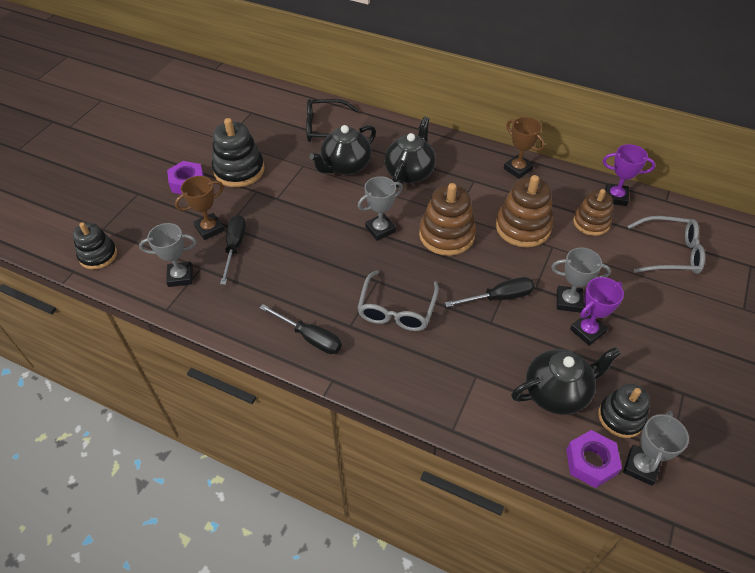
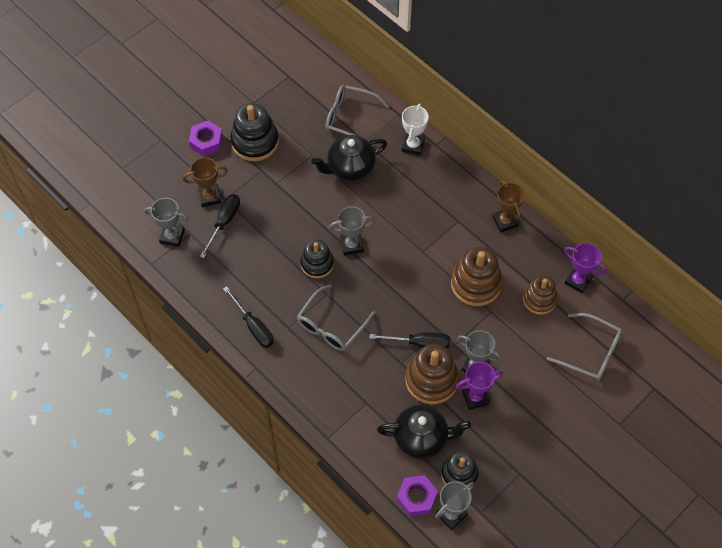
camera: 20 degrees right, 10 degrees up
black stacking toy [73,222,117,269] -> black stacking toy moved to [300,239,334,278]
black glasses [306,99,359,142] -> grey glasses [325,85,389,146]
black teapot [384,117,436,188] -> none
brown stacking toy [419,183,476,256] -> brown stacking toy moved to [405,344,459,404]
none -> white trophy [402,104,429,156]

